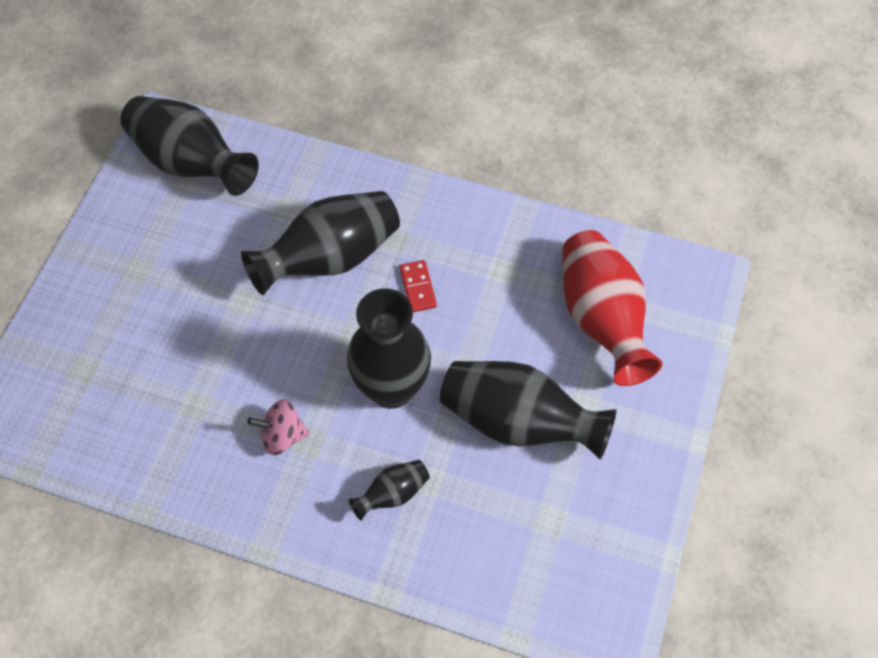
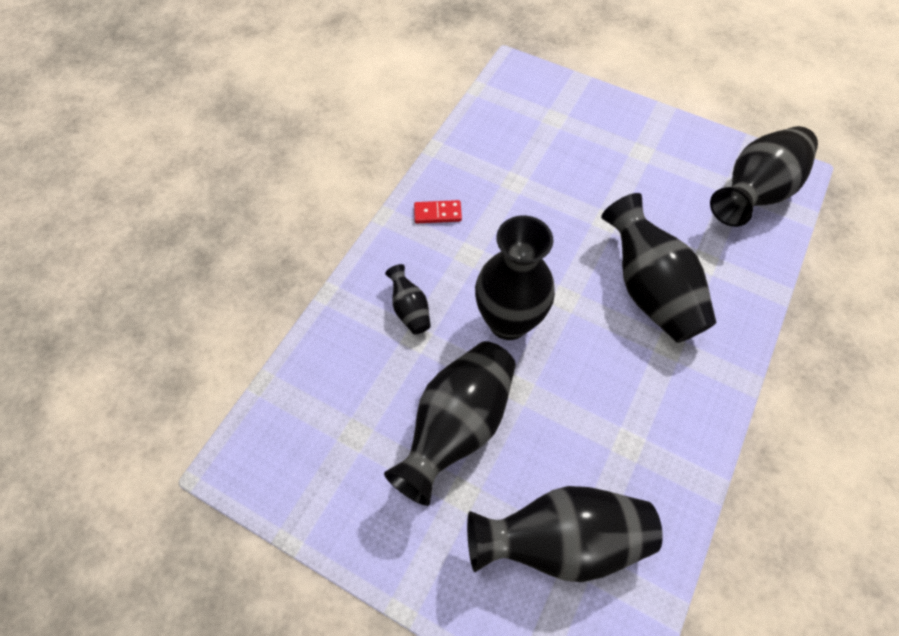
camera: 100 degrees right, 0 degrees up
pink spinning top [247,399,310,455] -> none
red domino [400,260,437,312] -> red domino moved to [414,200,462,223]
red vase [562,230,662,386] -> black vase [467,486,663,582]

